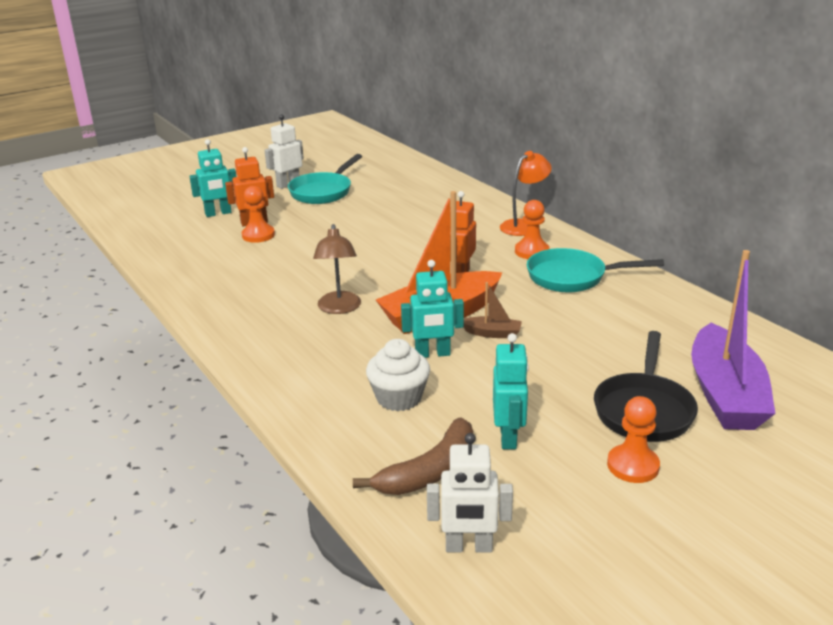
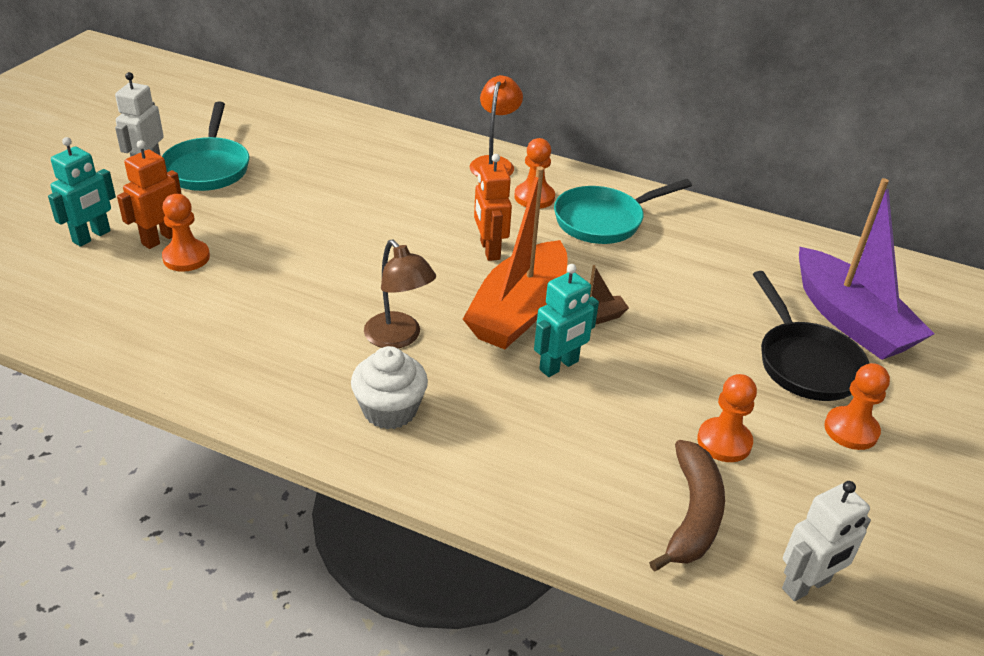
camera: 35 degrees left, 10 degrees up
white cupcake [366,339,430,411] -> white cupcake moved to [351,346,428,429]
turquoise robot [493,333,529,449] -> orange pawn [697,374,757,462]

